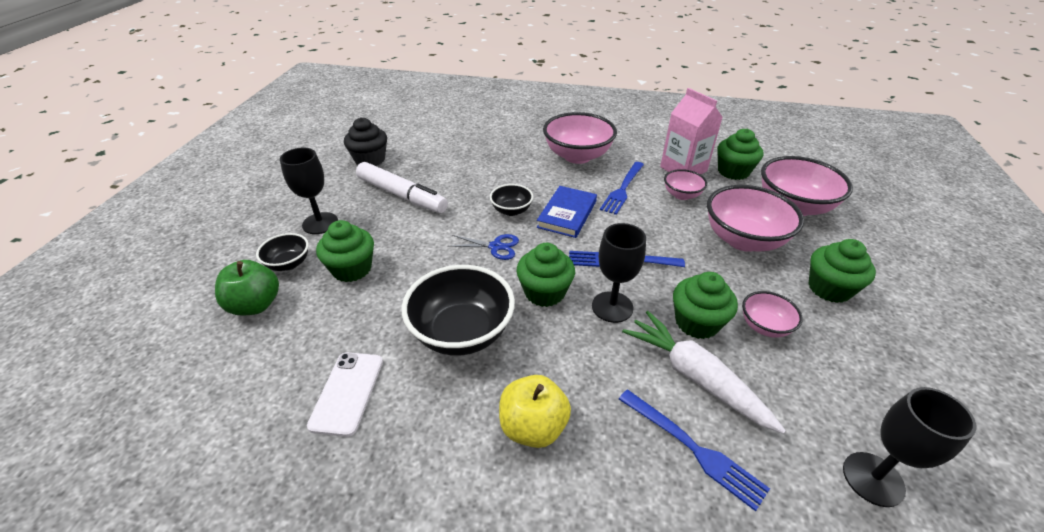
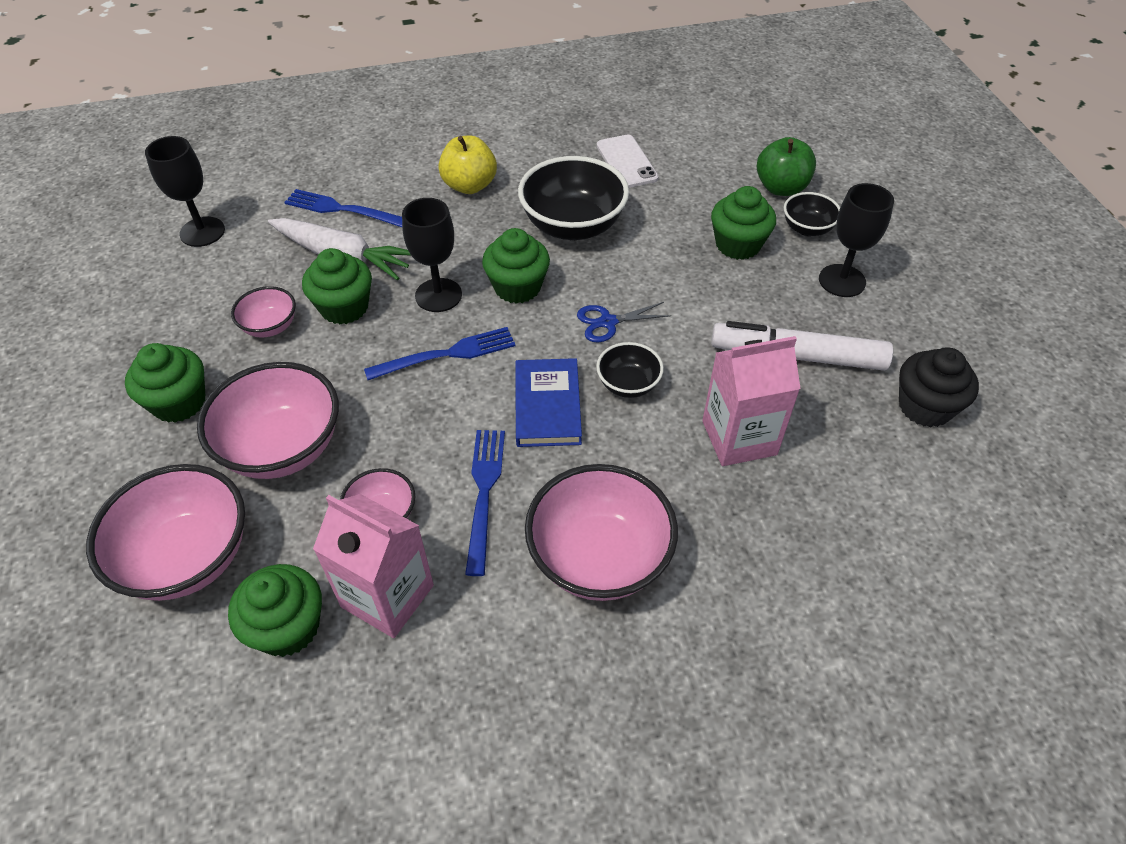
camera: 155 degrees right, 10 degrees up
none -> pink carton [702,336,801,466]

